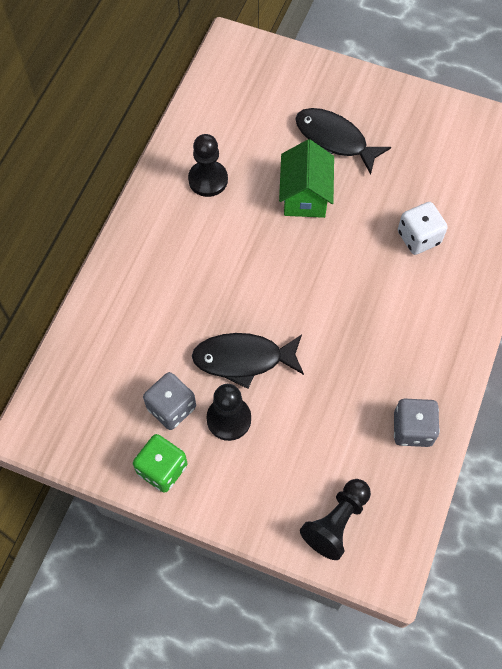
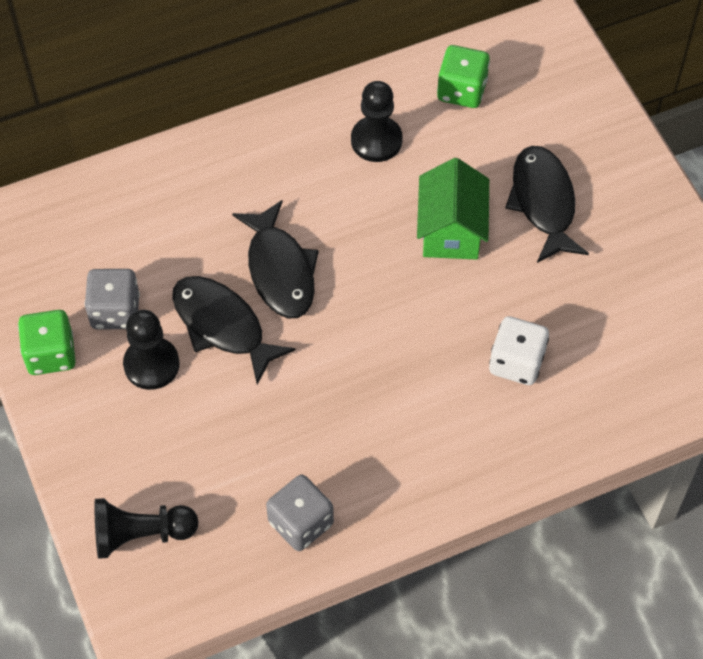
camera: 45 degrees right, 5 degrees down
green house [279,139,334,218] -> green house turned 45 degrees counterclockwise [417,158,489,260]
none -> black fish [232,200,319,318]
none -> green dice [437,45,490,108]

